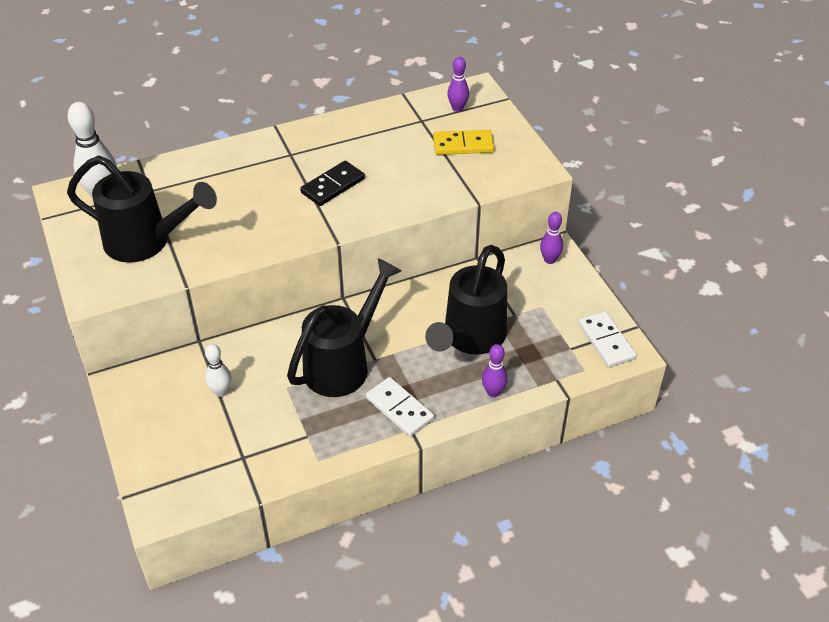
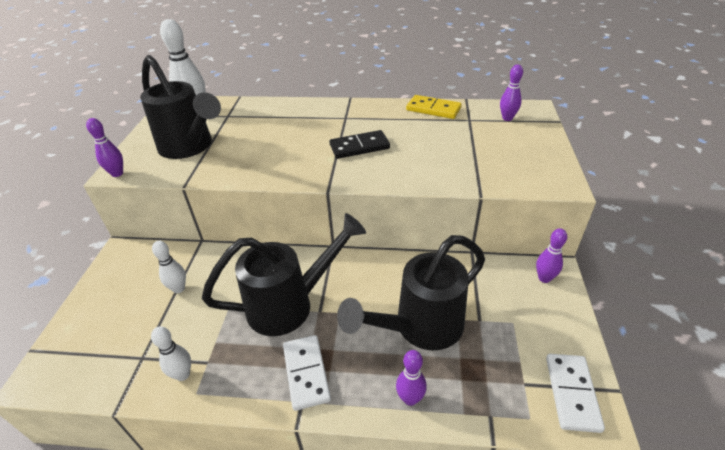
camera: 30 degrees right, 5 degrees down
yellow domino [433,130,494,155] -> yellow domino moved to [406,95,462,119]
none -> purple bowling pin [86,118,123,177]
none -> white bowling pin [151,326,191,381]

